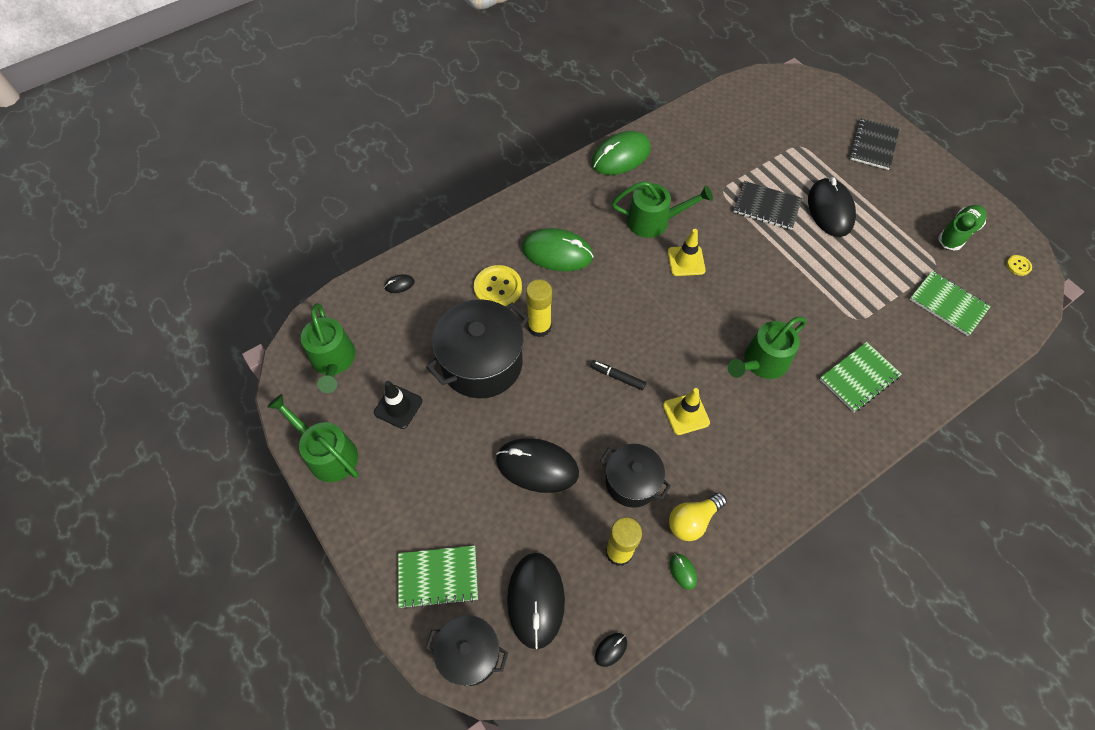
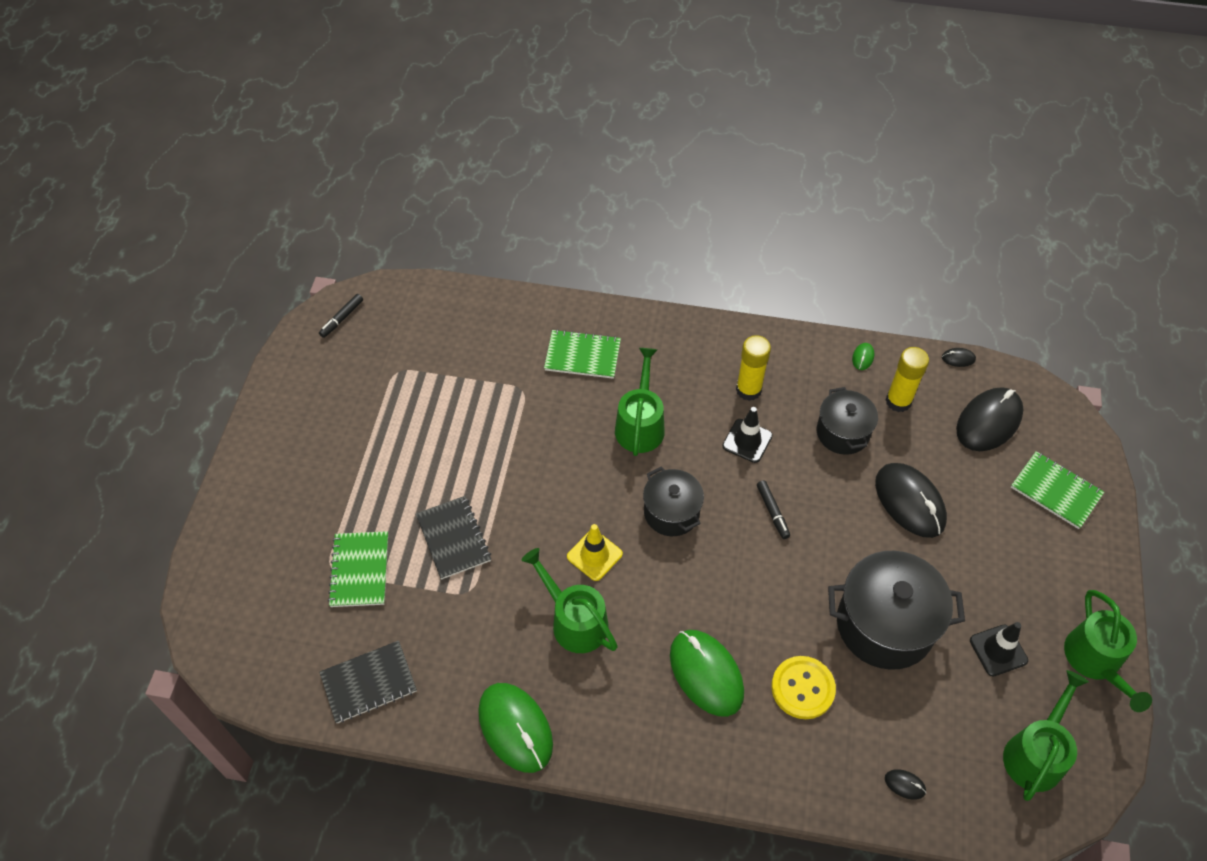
camera: 135 degrees left, 5 degrees down
black pot [425,615,508,686] -> black pot moved to [643,467,704,536]
yellow glue stick [526,279,552,337] -> yellow glue stick moved to [736,335,771,401]
green mouse [591,131,651,175] -> green mouse turned 45 degrees clockwise [478,683,553,773]
yellow traffic cone [663,388,710,435] -> black traffic cone [722,407,773,463]
yellow light bulb [669,493,727,541] -> none
green watering can [728,317,807,379] -> green watering can turned 90 degrees counterclockwise [615,348,665,456]
black mouse [808,177,856,237] -> none
black notebook [850,118,900,170] -> black notebook moved to [319,641,417,723]
green notebook [910,271,991,336] -> green notebook moved to [328,531,388,607]
green shoe [938,205,987,251] -> none
yellow button [1006,255,1032,276] -> black marker [319,294,363,338]

